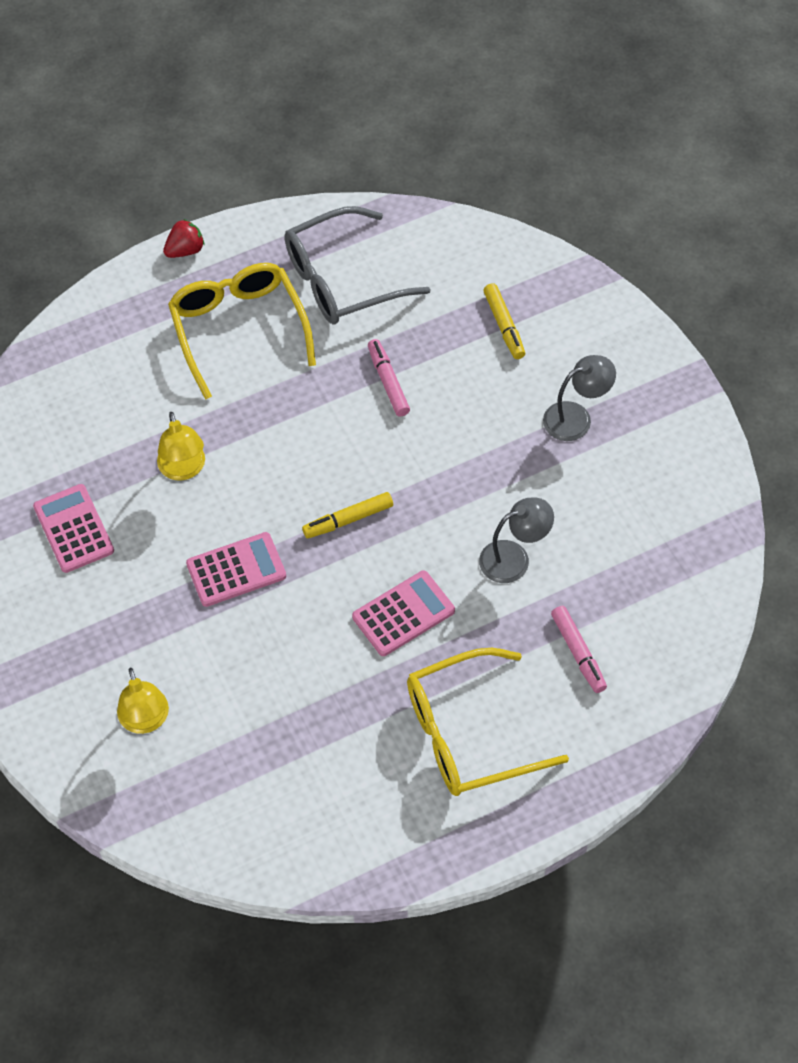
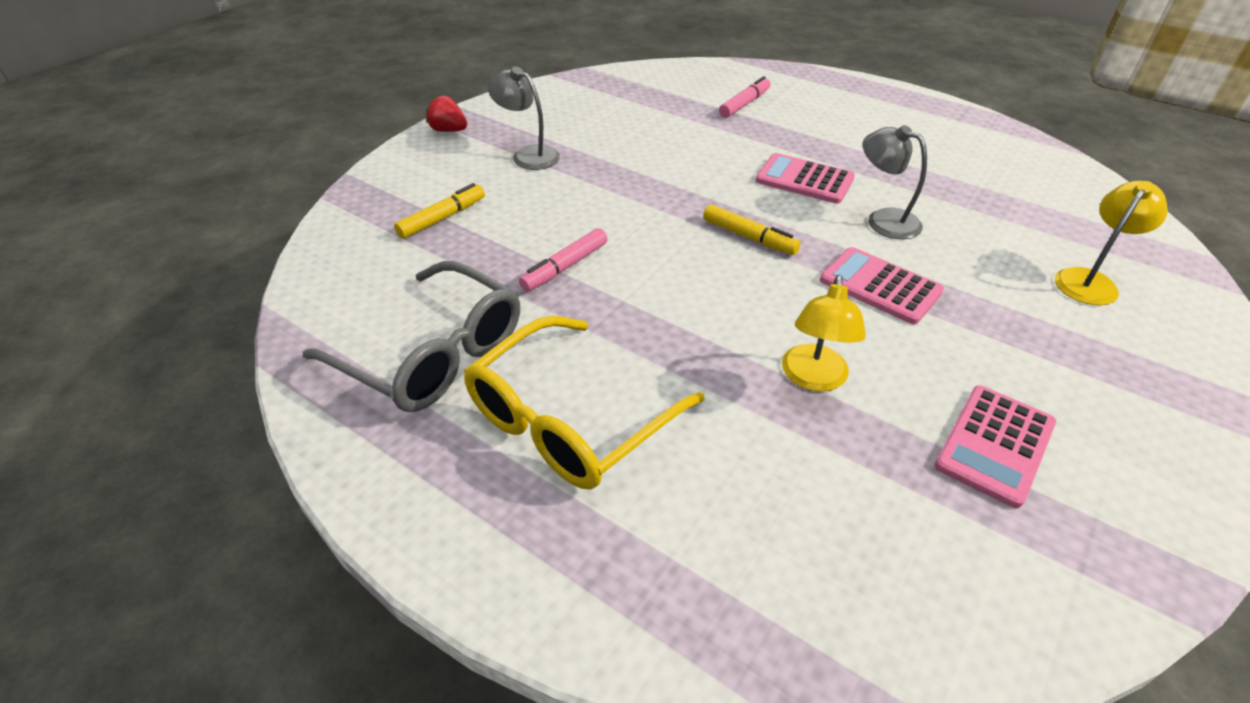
camera: 120 degrees left, 15 degrees down
yellow lamp [157,412,205,481] -> yellow lamp turned 150 degrees clockwise [782,275,866,392]
red strawberry [163,219,204,258] -> red strawberry moved to [426,96,467,132]
yellow glasses [407,648,569,796] -> none
grey lamp [479,497,554,583] -> grey lamp moved to [863,125,927,239]

